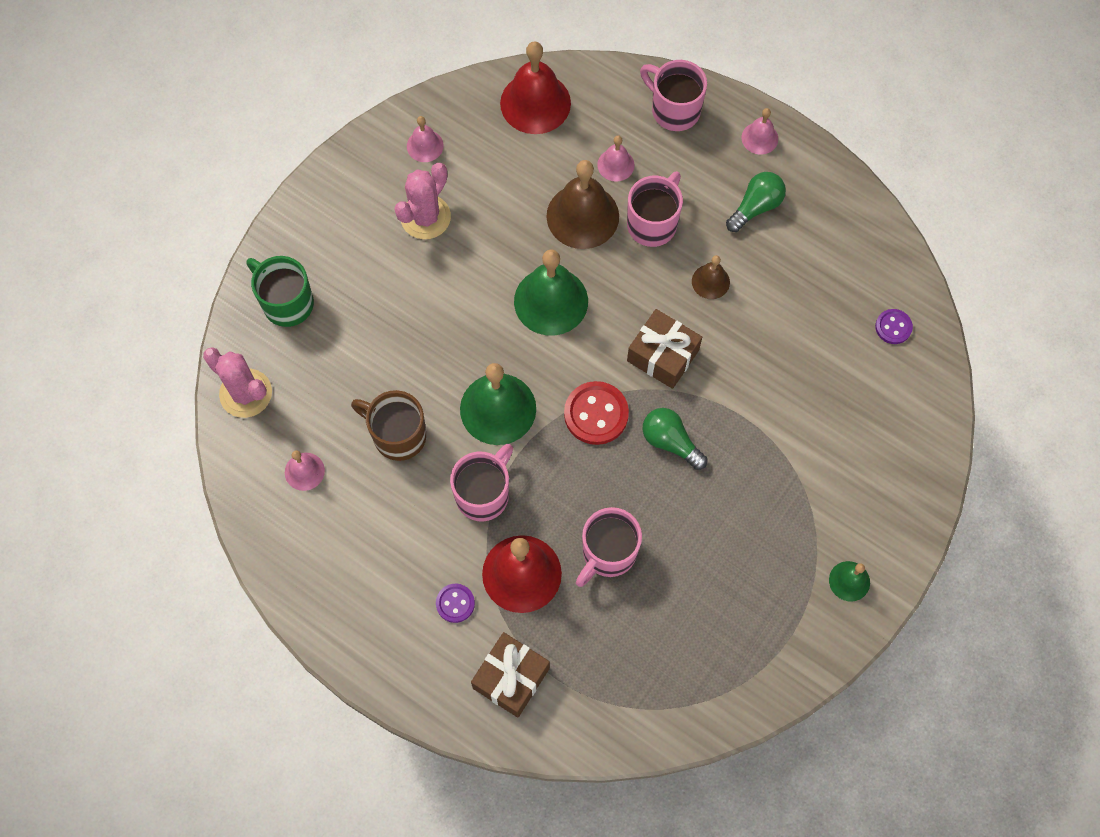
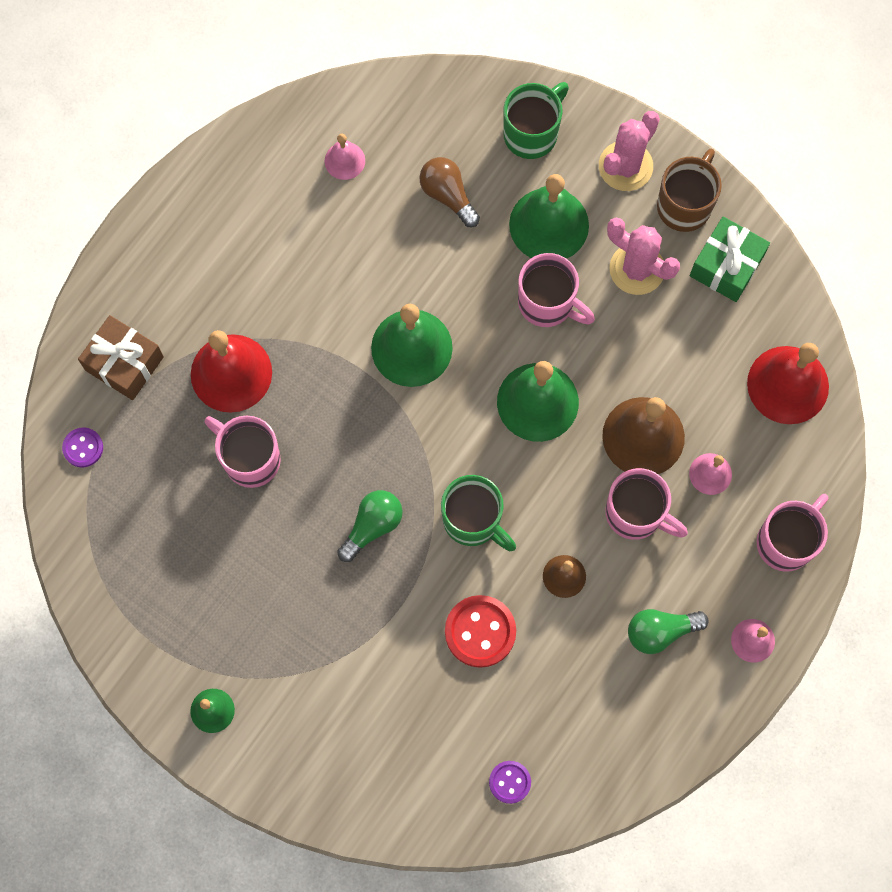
camera: 90 degrees right, 5 degrees up
pink cactus [203,347,272,418] -> pink cactus moved to [599,111,660,191]
brown mug [351,390,426,461] -> brown mug moved to [657,148,722,232]
pink bell [407,116,444,162] -> green gift [690,217,770,302]
purple button [436,583,475,623] -> purple button moved to [62,427,103,468]
pink mug [450,444,513,522] -> pink mug moved to [518,253,595,327]
red button [564,381,629,445] -> red button moved to [445,595,516,668]
brown gift [627,309,702,389] -> green mug [441,475,516,551]
green light bulb [726,172,786,232] -> green light bulb turned 120 degrees clockwise [628,609,709,654]
none -> brown light bulb [420,157,480,227]
none -> green bell [509,174,589,259]

